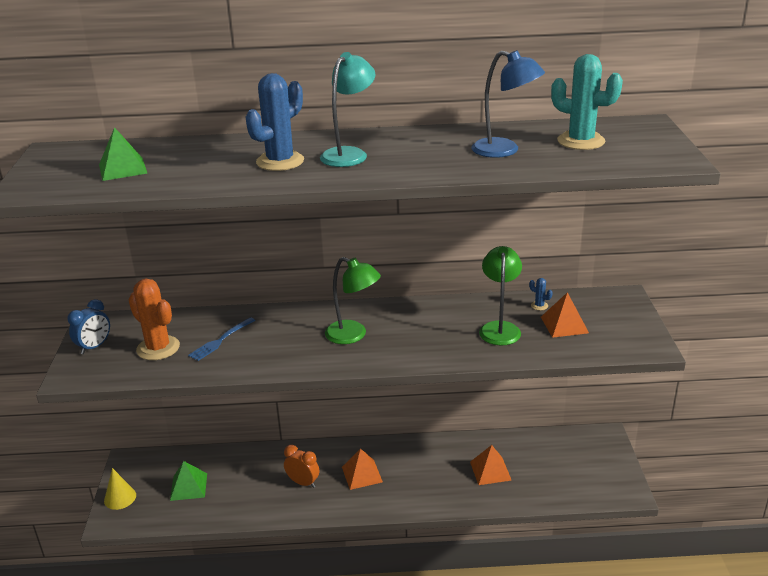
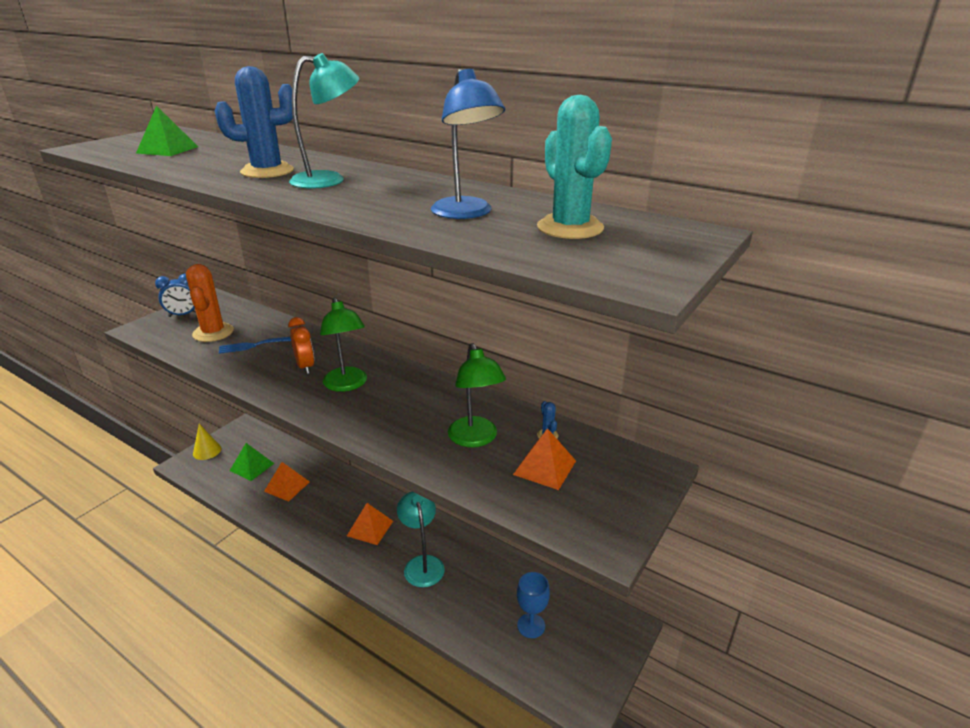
camera: 35 degrees right, 0 degrees up
orange clock [284,445,319,488] -> orange clock moved to [288,317,314,374]
orange pyramid [470,445,512,485] -> orange pyramid moved to [264,462,310,502]
green lamp [479,246,522,345] -> green lamp turned 120 degrees clockwise [448,343,506,447]
none -> turquoise lamp [397,492,445,587]
none -> blue goblet [517,572,550,638]

